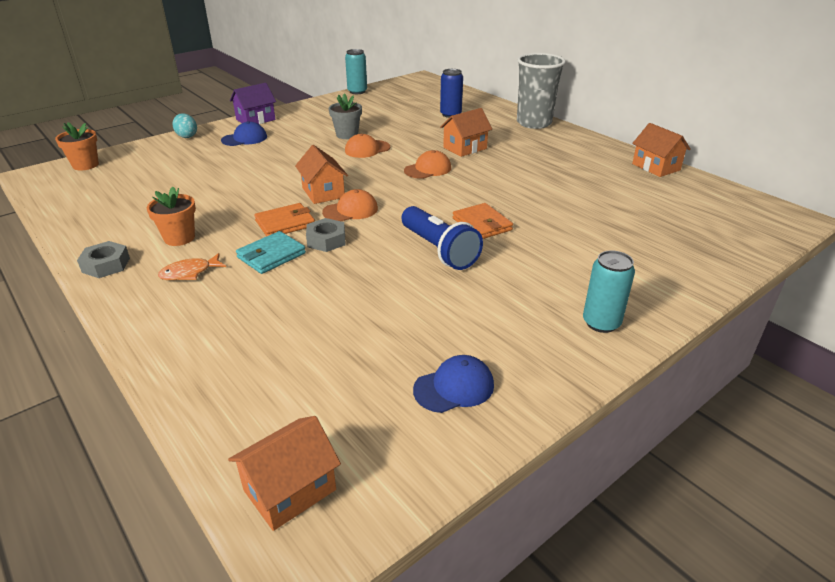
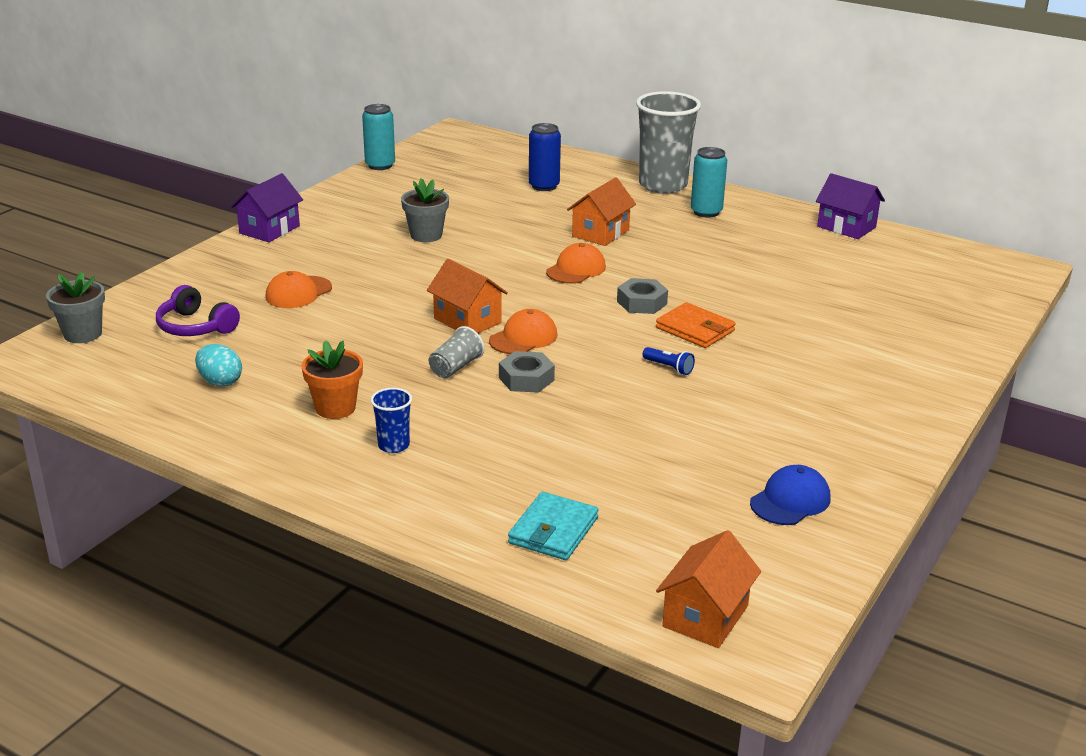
camera: 20 degrees left, 5 degrees down
orange flower pot [55,122,99,171] -> grey flower pot [46,271,105,343]
grey nut [77,241,130,278] -> grey nut moved to [617,278,668,314]
orange fish [158,253,226,280] -> blue cup [371,388,412,453]
turquoise egg [172,113,197,138] -> turquoise egg moved to [195,344,242,387]
blue cap [221,121,267,146] -> none
turquoise wallet [236,231,306,274] -> turquoise wallet moved to [508,492,599,560]
orange wallet [254,203,315,237] -> grey cup [429,326,484,378]
orange cap [345,134,390,158] -> orange cap moved to [265,271,332,308]
blue flashlight [401,206,483,270] -> blue flashlight [643,347,695,375], size x0.42
turquoise can [583,250,635,333] -> turquoise can moved to [691,147,727,218]
orange house [632,123,691,177] -> purple house [816,173,885,239]
none -> purple headphones [156,285,240,336]

